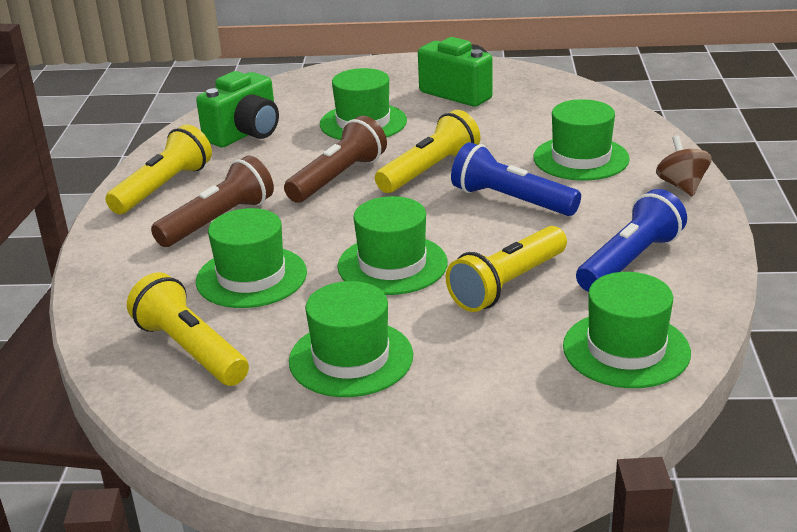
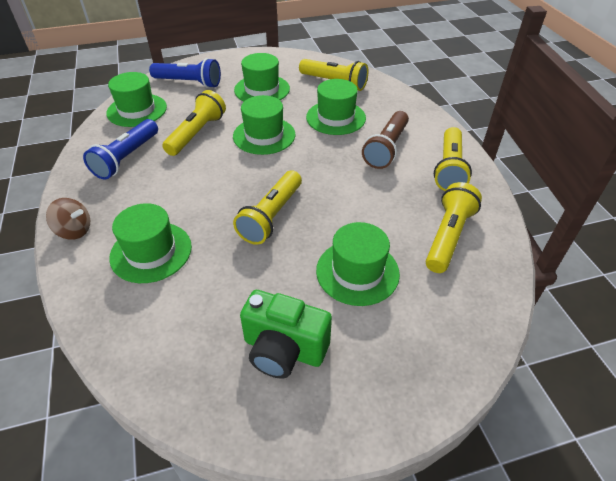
camera: 160 degrees right, 15 degrees up
green camera [196,71,279,147] -> yellow flashlight [426,182,482,273]
brown flashlight [284,116,387,203] -> none
blue flashlight [451,142,581,216] -> blue flashlight moved to [149,58,221,88]
brown spinning top [656,135,712,197] -> brown spinning top turned 45 degrees counterclockwise [46,198,90,240]

